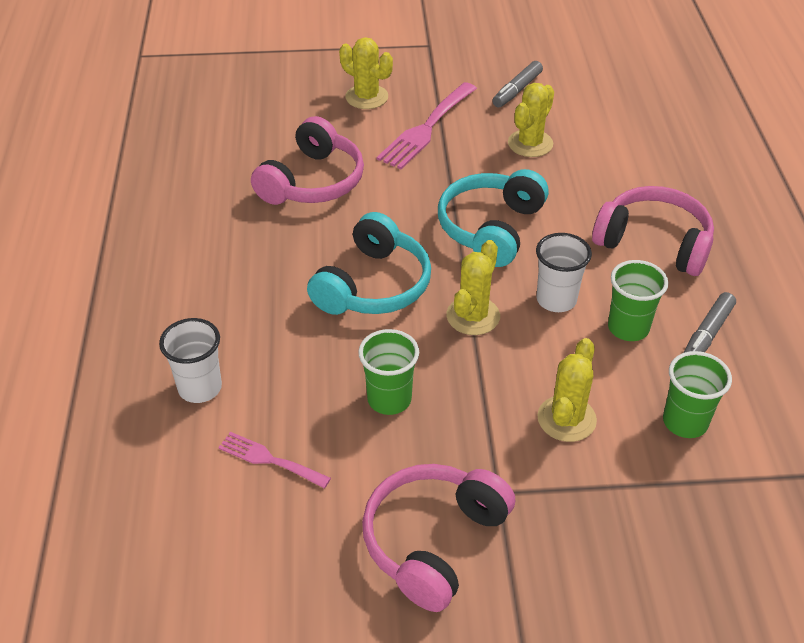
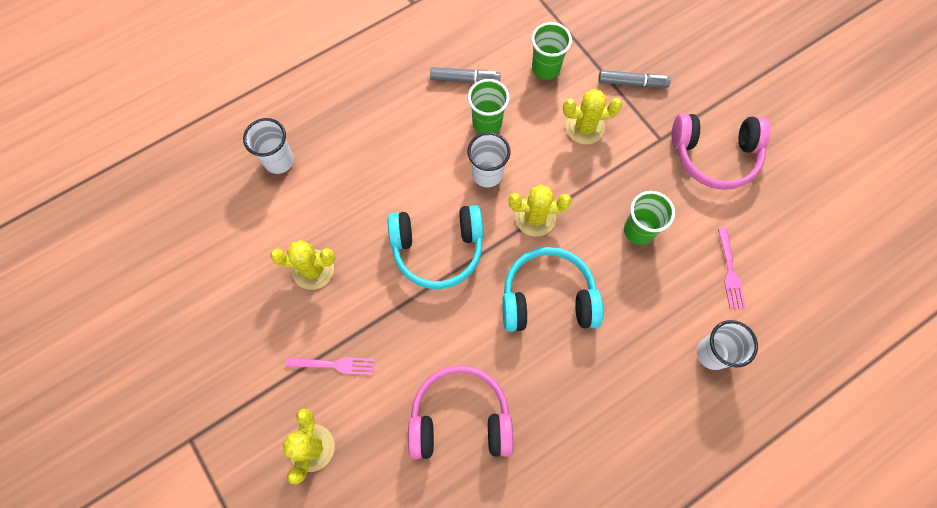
camera: 120 degrees left, 25 degrees up
pink fork [377,82,477,169] -> pink fork [286,357,375,375], size x0.57
grey marker [492,61,543,108] -> grey marker moved to [598,70,671,88]
pink headphones [592,186,714,276] -> none
none -> white cup [243,118,294,174]

